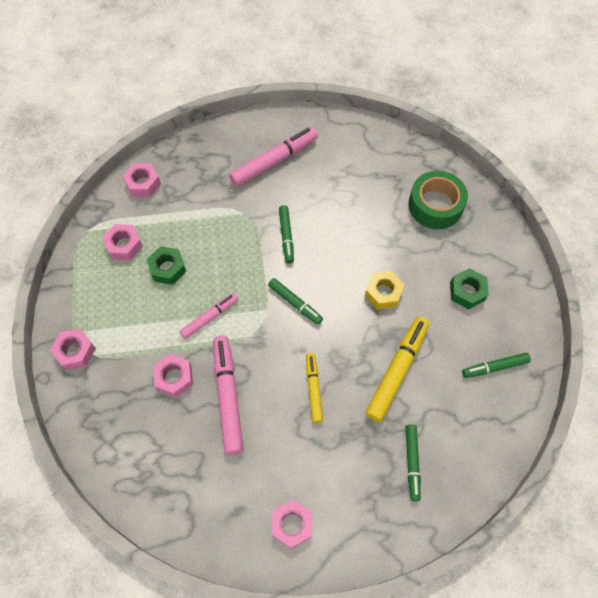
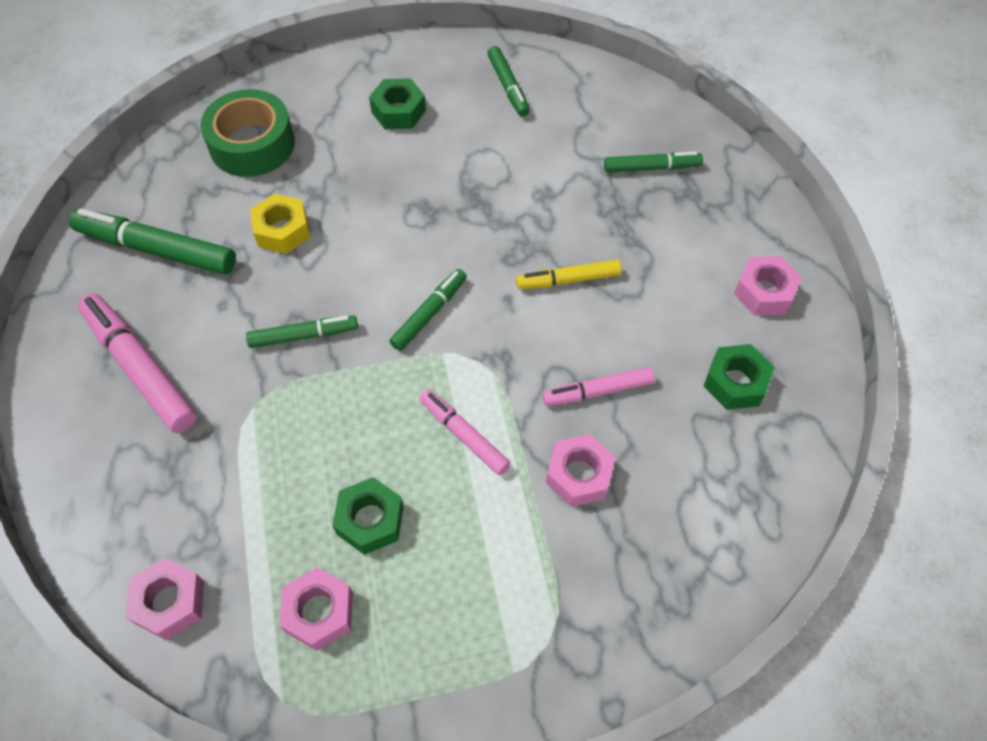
camera: 95 degrees left, 5 degrees down
pink nut [50,329,96,370] -> none
pink marker [213,336,243,454] -> pink marker [542,367,655,406], size x0.60
yellow nut [365,271,404,310] -> yellow nut moved to [250,194,310,254]
yellow marker [365,316,429,422] -> none
none -> green marker [69,208,236,275]
none -> green nut [704,344,774,410]

